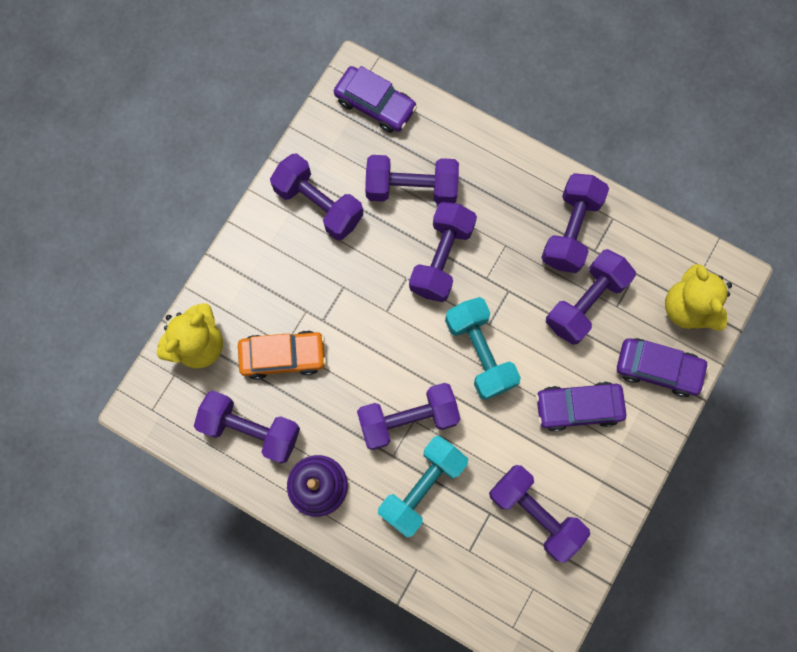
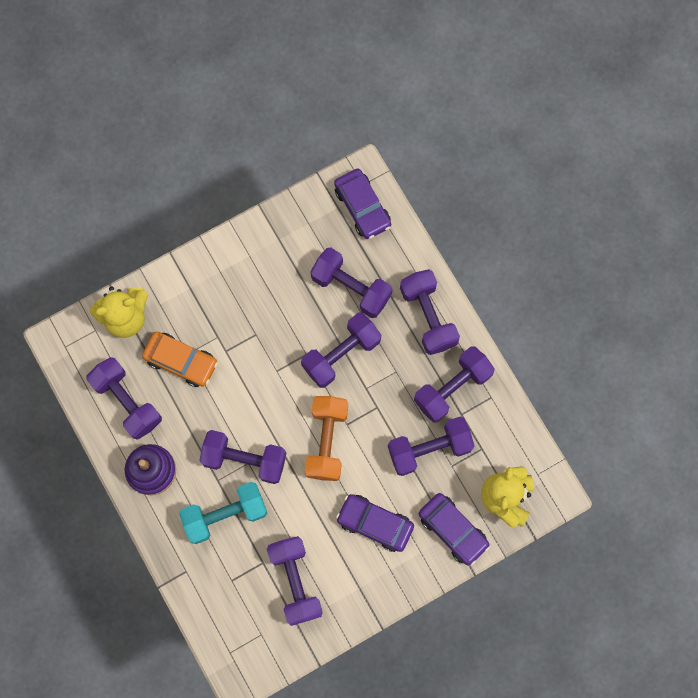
camera: 30 degrees right, 0 degrees up
purple dumbbell [270,153,364,240] -> purple dumbbell moved to [400,269,460,355]
turquoise dumbbell [445,297,521,400] -> orange dumbbell [304,396,348,481]

